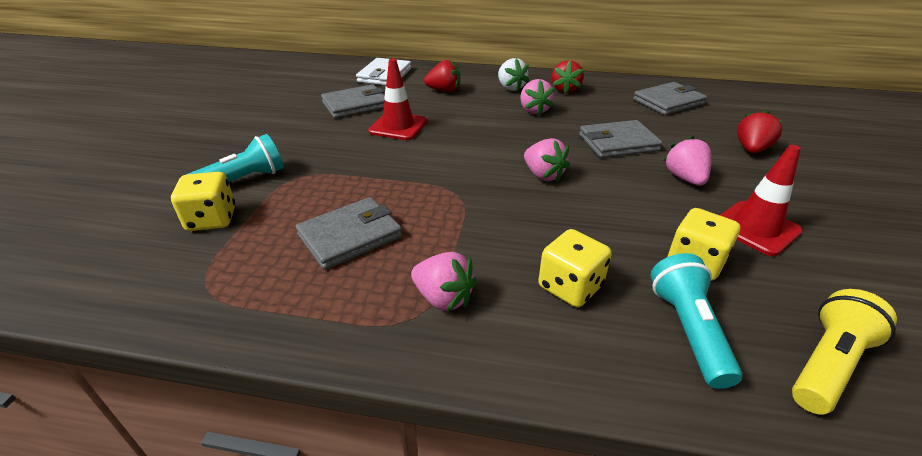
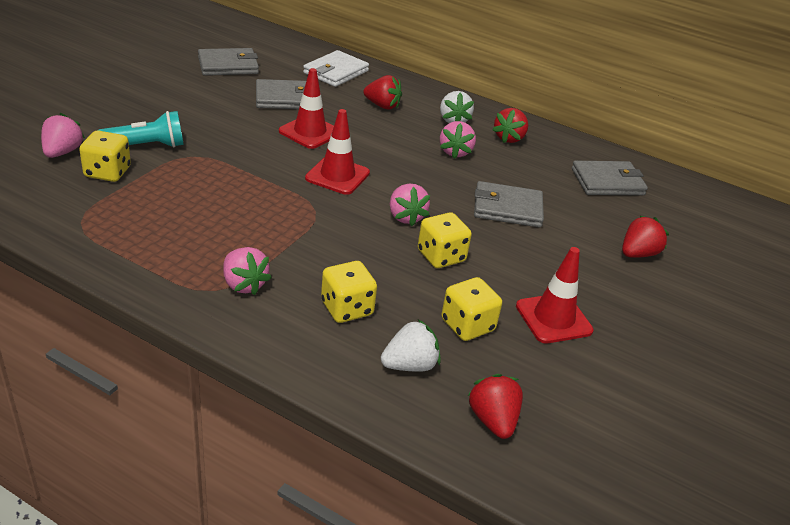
camera: 15 degrees right, 0 degrees up
grey wallet [296,197,402,270] -> grey wallet moved to [198,48,259,76]
turquoise flashlight [650,253,743,389] -> white strawberry [381,319,441,372]
pink strawberry [663,136,712,186] -> pink strawberry moved to [41,113,85,158]
yellow flashlight [792,289,897,415] -> red strawberry [468,374,523,439]
none -> red traffic cone [305,109,370,195]
none -> yellow dice [418,212,472,268]

